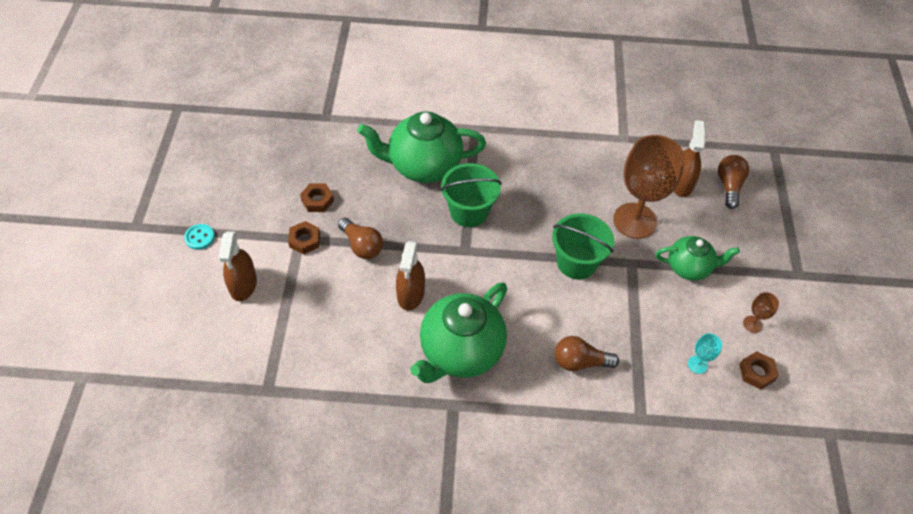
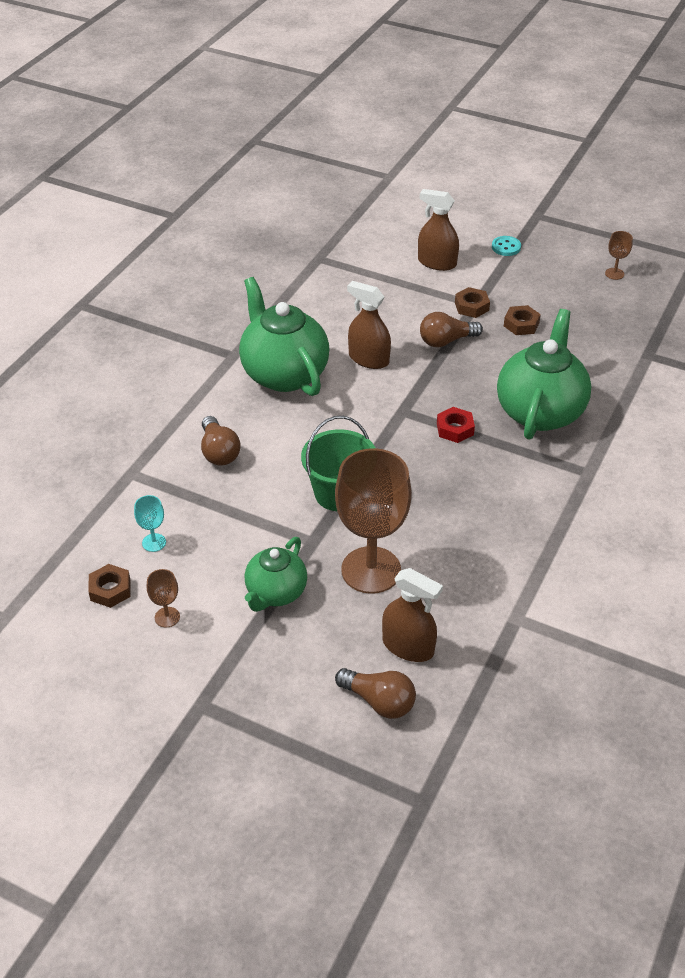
camera: 115 degrees right, 10 degrees down
green bucket [440,163,502,227] -> red nut [437,407,475,443]
brown light bulb [555,336,619,371] -> brown light bulb turned 135 degrees clockwise [201,416,240,466]
none -> brown goblet [605,231,633,280]

